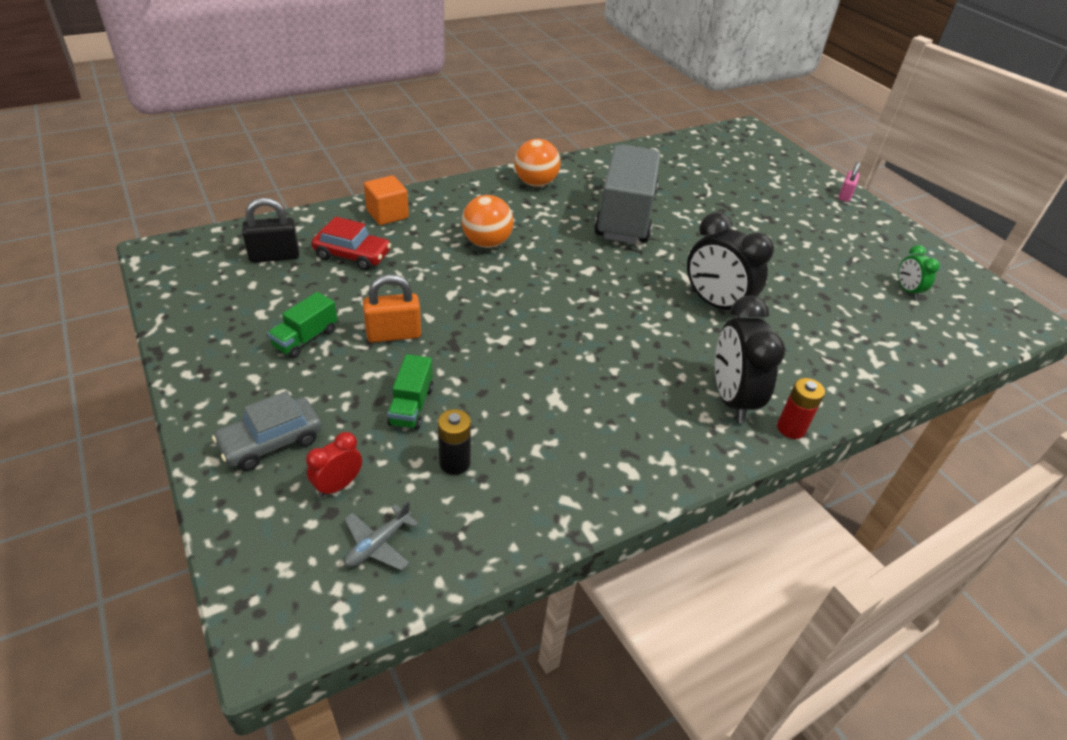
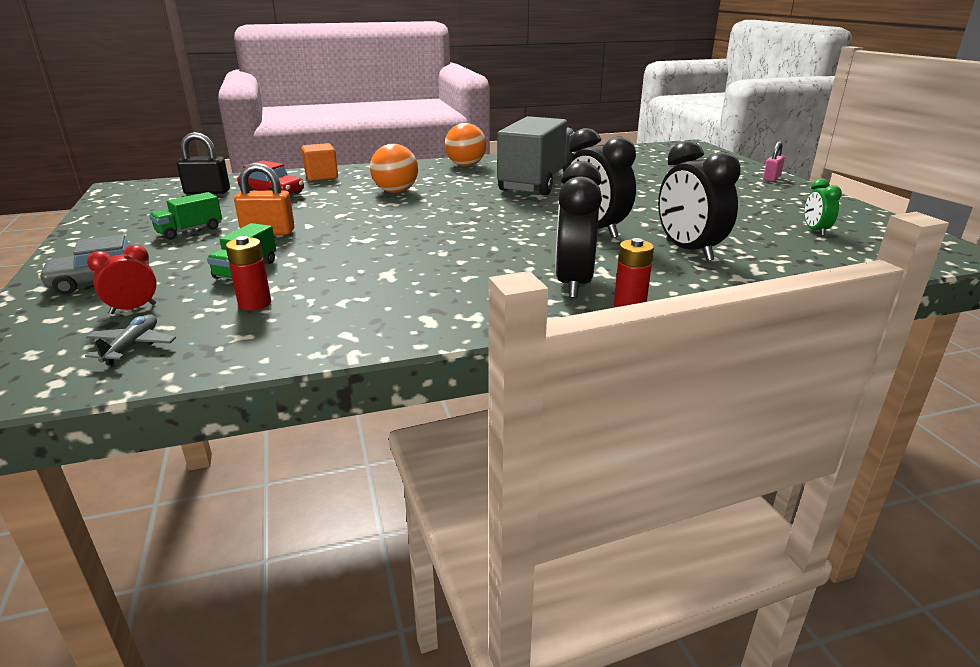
camera: 15 degrees right, 15 degrees down
grey plane [344,501,419,571] -> grey plane turned 135 degrees clockwise [85,314,176,365]
black battery [438,409,471,475] -> red battery [226,236,271,311]
none -> black clock [658,140,741,261]

